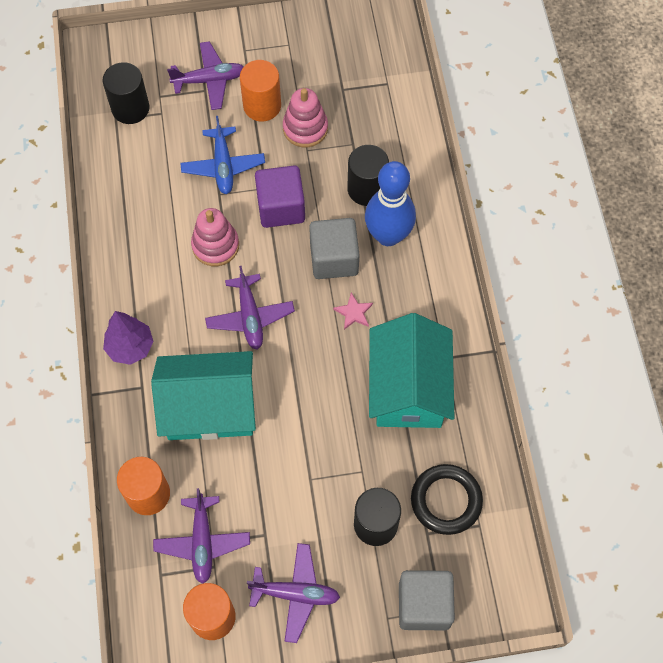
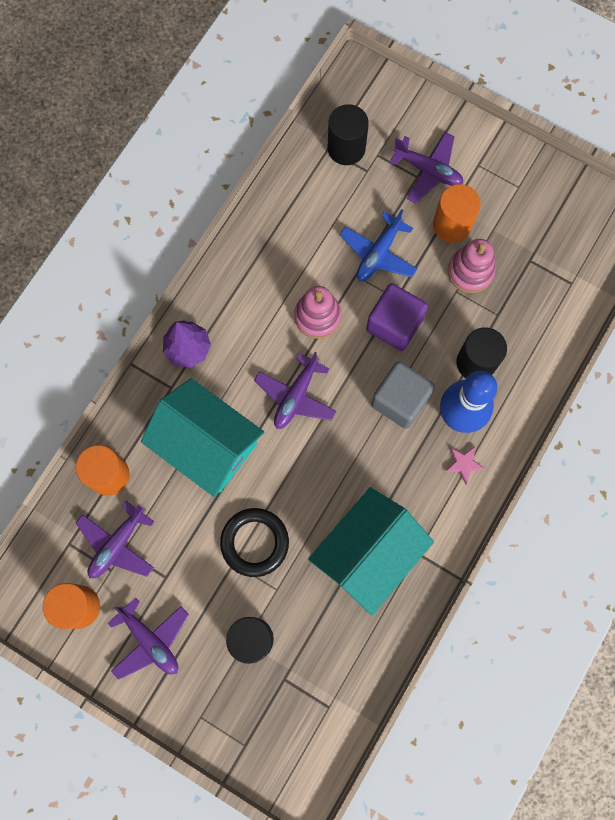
camera: 40 degrees right, 10 degrees up
pink star [333,293,373,330] -> pink star moved to [445,446,485,485]
grey cube [399,570,455,630] -> none
black ring [411,464,483,535] -> black ring moved to [220,508,289,577]

